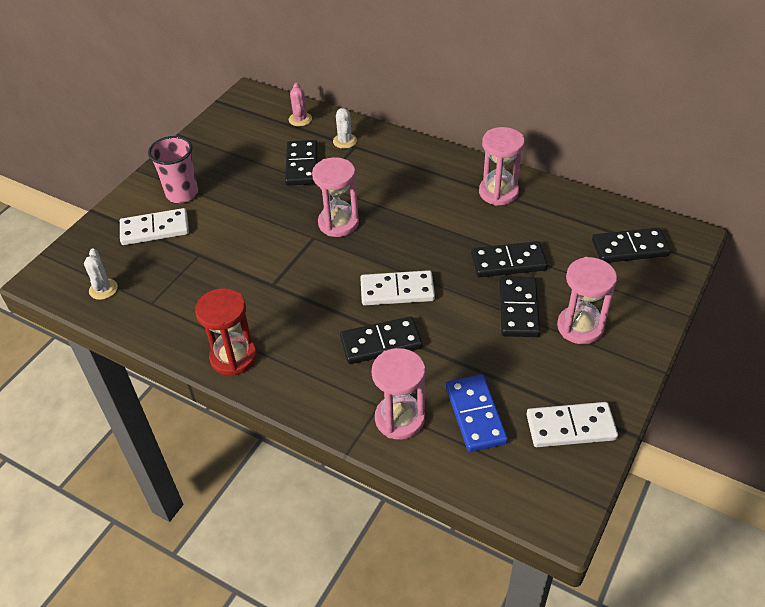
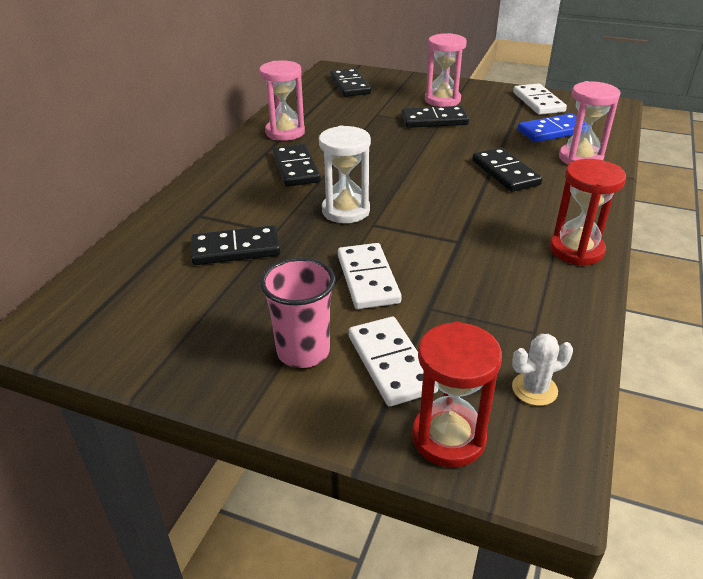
camera: 100 degrees left, 10 degrees down
pink cactus [289,83,312,126] -> none
pink hourglass [312,157,359,237] -> white hourglass [319,125,371,223]
white cactus [333,108,357,149] -> none
white domino [360,270,435,305] -> white domino moved to [338,243,402,309]
black domino [471,241,548,277] -> black domino moved to [273,144,321,187]
none -> red hourglass [412,321,502,468]

